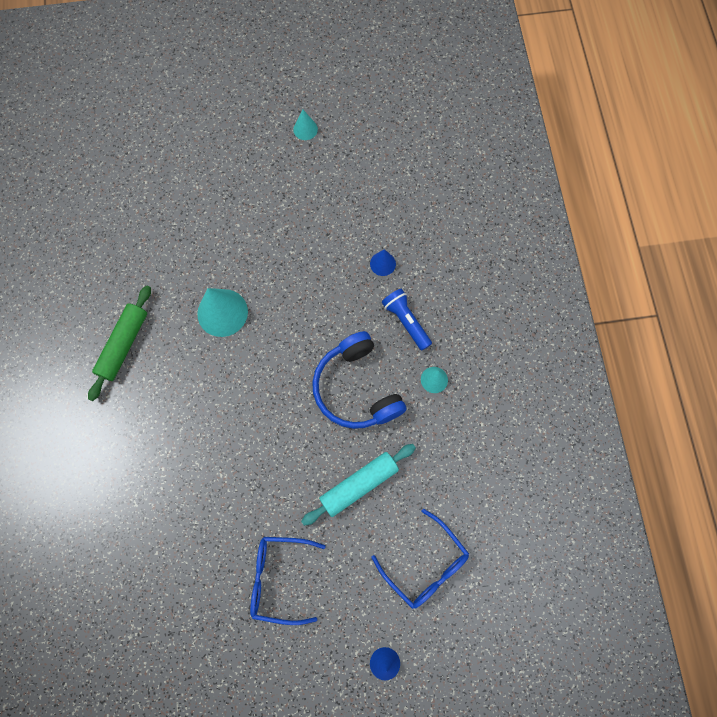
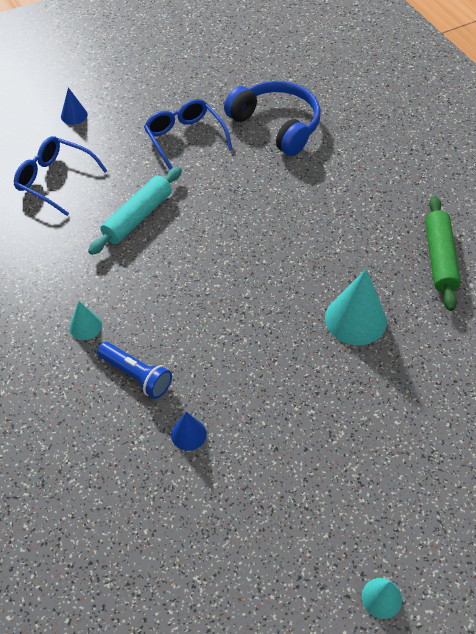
camera: 160 degrees right, 20 degrees down
blue glasses [250,537,326,625] -> blue glasses turned 105 degrees counterclockwise [144,99,233,170]
blue headphones [312,331,407,429] -> blue headphones moved to [224,81,321,156]

